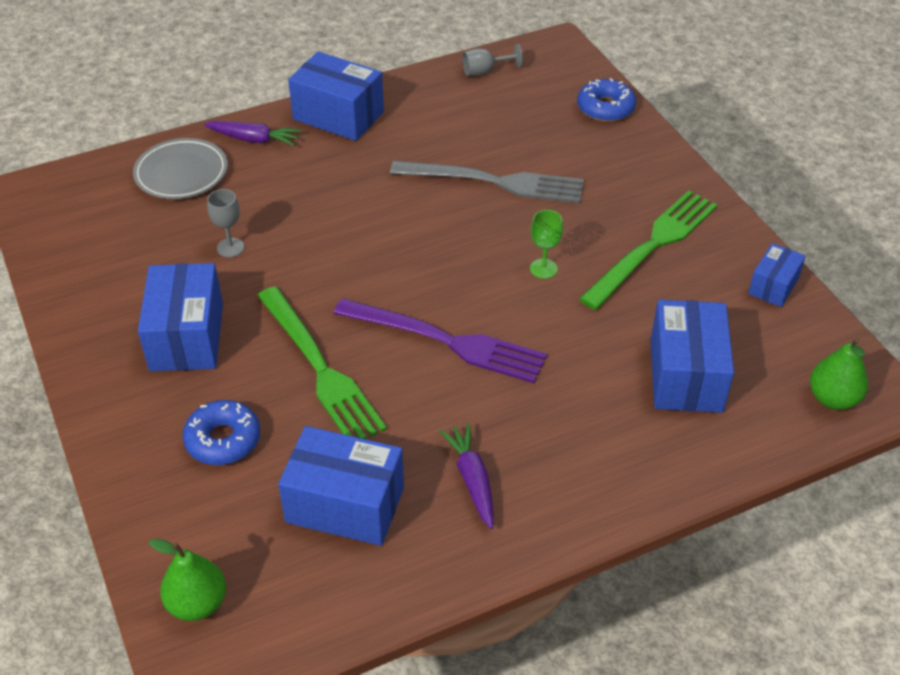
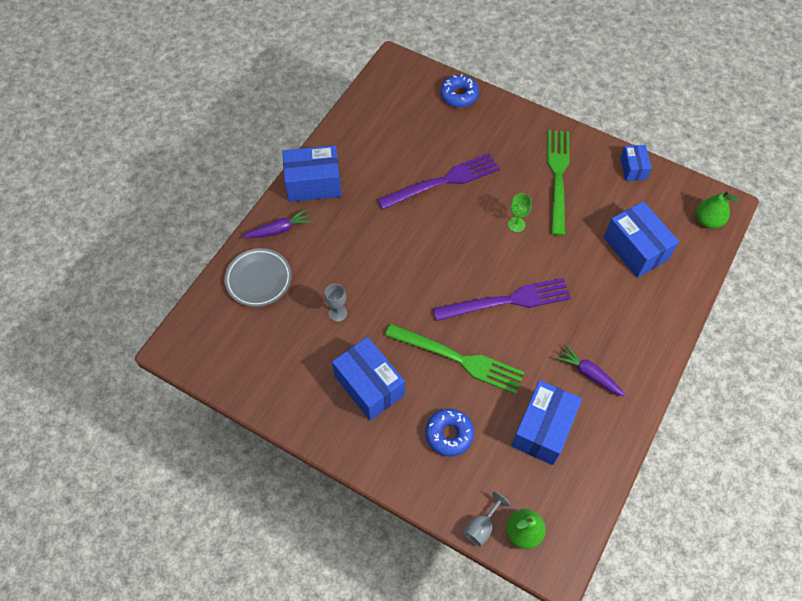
camera: 35 degrees left, 15 degrees up
blue box [278,426,404,546] -> blue box turned 45 degrees counterclockwise [511,380,582,465]
grey fork [390,161,584,203] -> purple fork [377,153,500,209]
grey goblet [462,44,523,76] -> grey goblet moved to [464,492,510,547]

